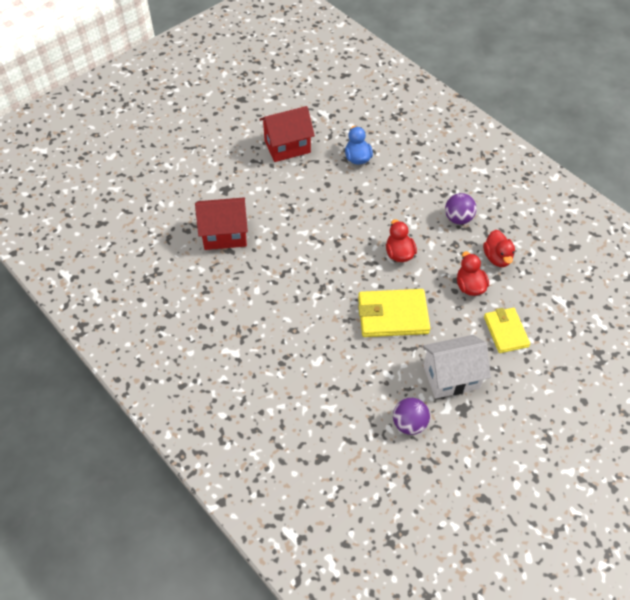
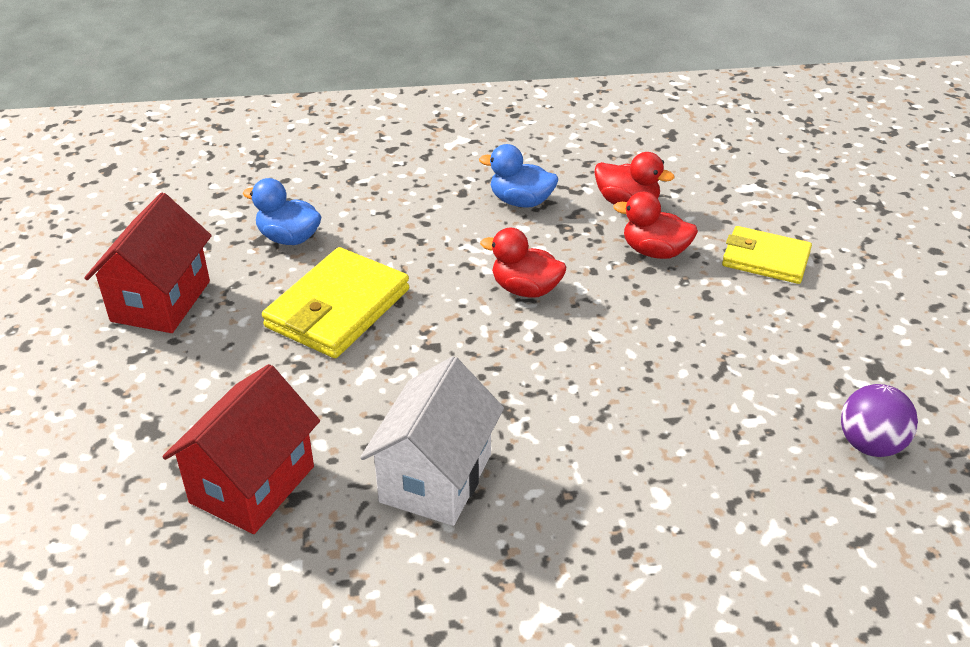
camera: 55 degrees left, 15 degrees down
yellow wallet [358,289,430,337] -> yellow wallet moved to [262,247,409,358]
white house [423,335,491,399] -> white house moved to [360,356,504,526]
purple ball [445,193,477,224] -> blue duck [479,144,558,208]

